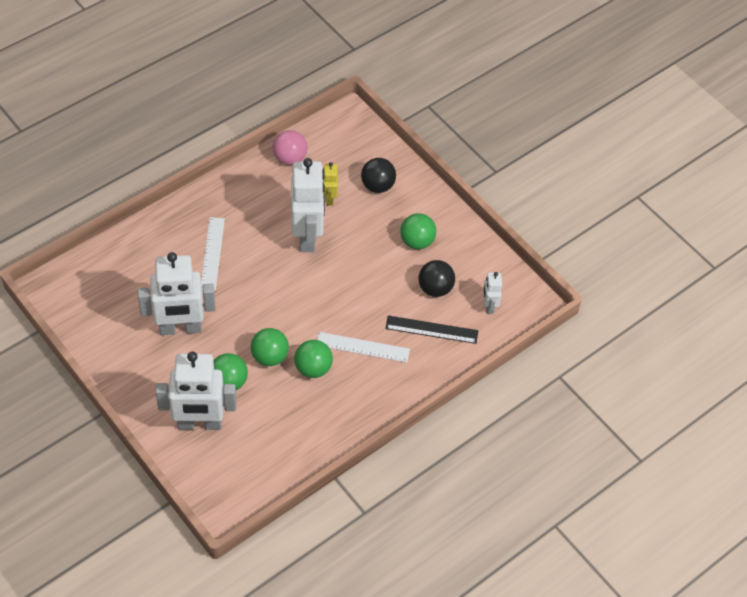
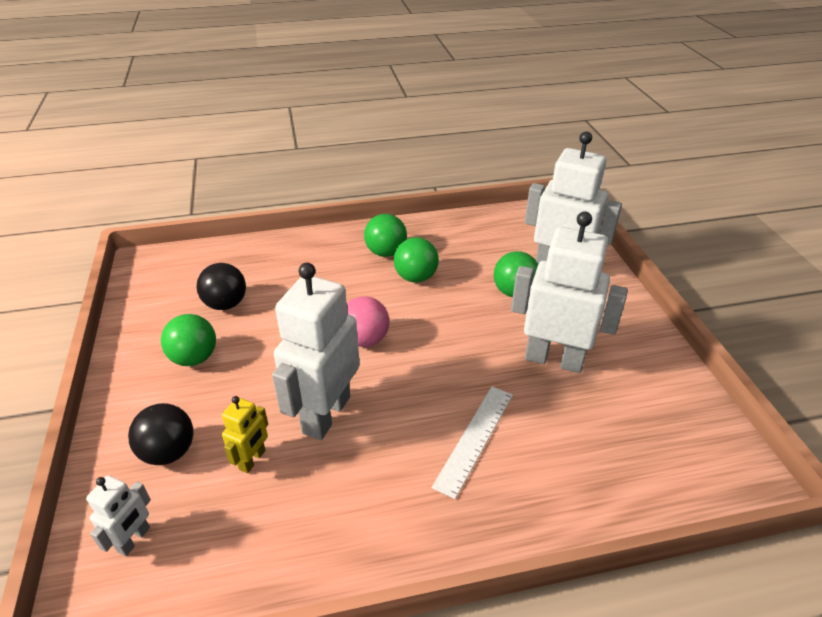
camera: 150 degrees left, 15 degrees down
green ball [251,328,289,366] -> green ball moved to [364,214,407,257]
pink ball [273,130,308,165] -> pink ball moved to [347,296,389,347]
white ruler [317,332,410,362] -> none
black ruler [385,316,478,344] -> none
white robot [483,272,502,314] -> white robot moved to [86,476,151,556]

